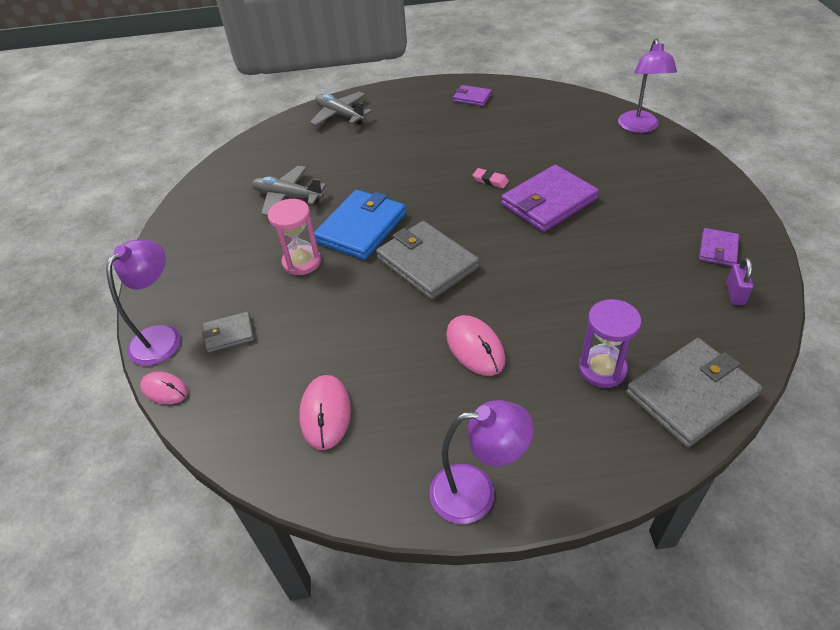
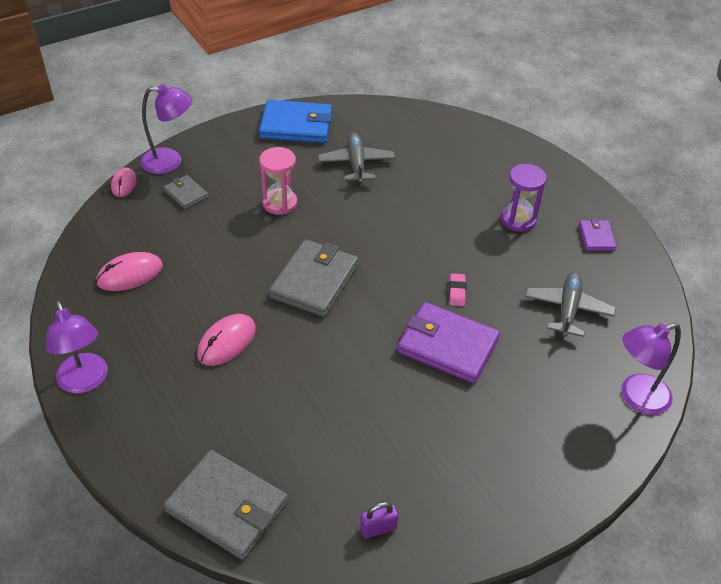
camera: 60 degrees right, 0 degrees up
grey plane [310,92,372,126] -> grey plane moved to [525,272,616,337]
blue wallet [314,190,406,260] -> blue wallet moved to [259,100,332,143]
purple hourglass [579,299,641,388] -> purple hourglass moved to [501,164,547,232]
purple wallet [699,228,739,266] -> none

